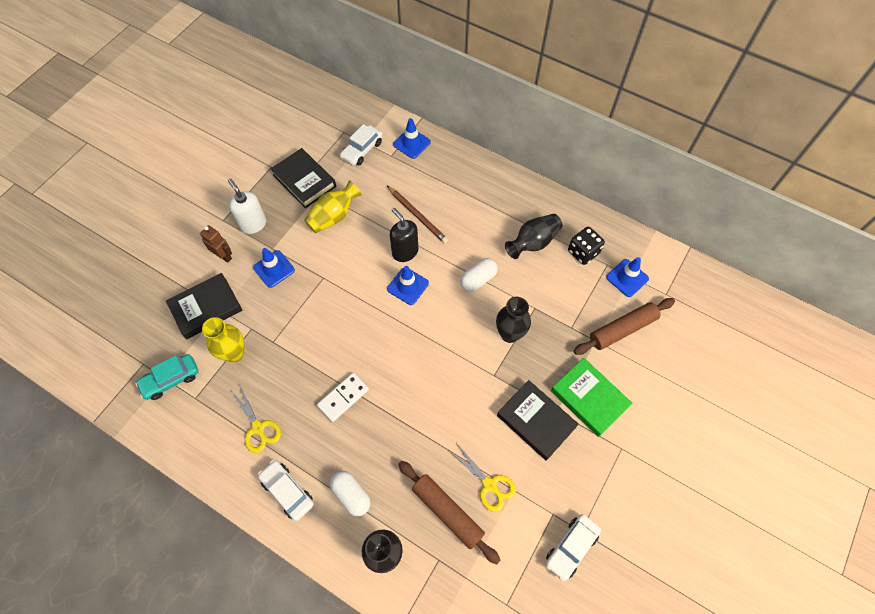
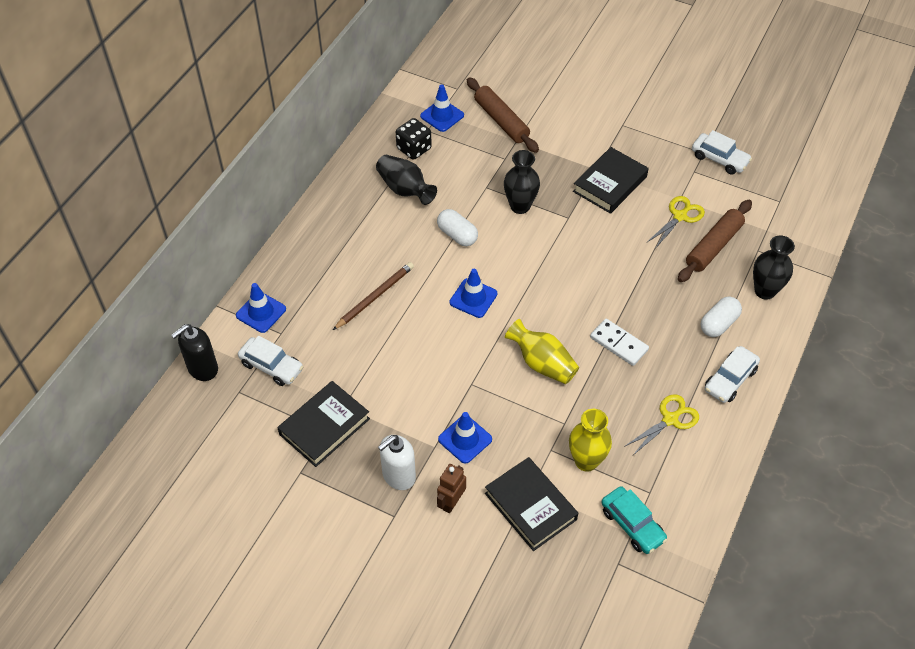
camera: 95 degrees left, 10 degrees down
yellow vase [304,180,362,233] -> yellow vase moved to [505,319,579,384]
black soap dispenser [390,208,418,262] -> black soap dispenser moved to [171,324,218,381]
green book [551,358,632,437] -> none

